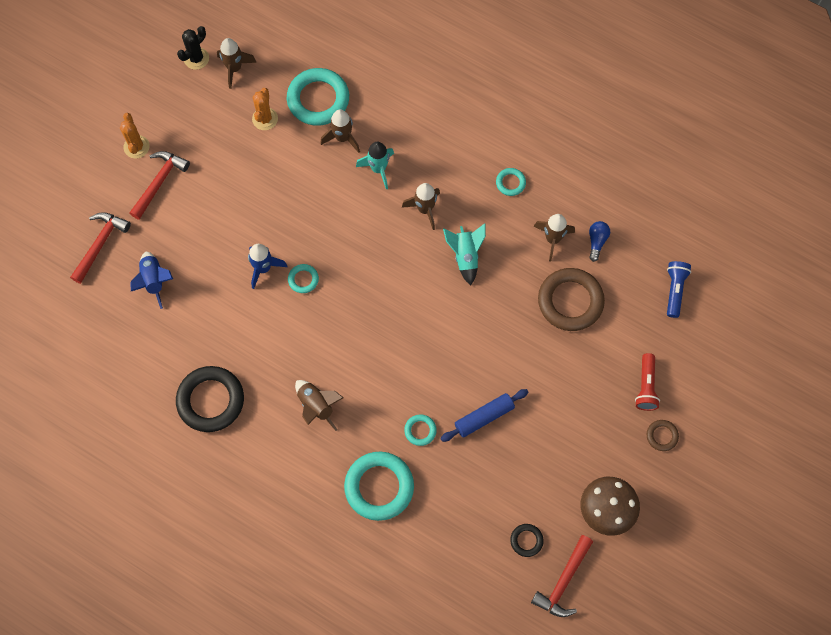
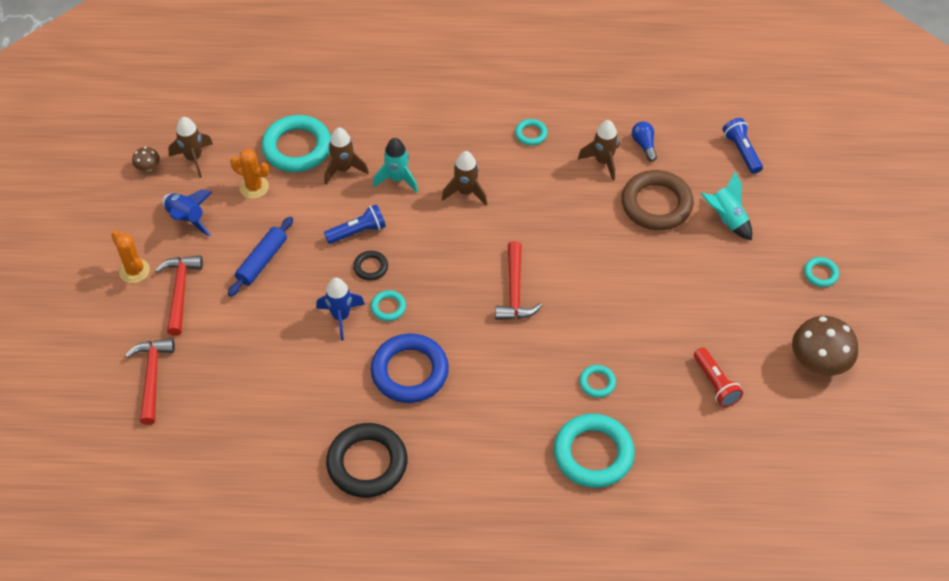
camera: 30 degrees left, 15 degrees down
blue rocket [131,252,173,309] -> blue rocket moved to [162,189,212,237]
black cactus [177,26,209,70] -> brown mushroom [132,147,160,171]
orange cactus [252,88,278,130] -> orange cactus turned 45 degrees counterclockwise [230,149,269,199]
brown rocket [295,380,344,431] -> none
blue rolling pin [440,389,528,442] -> blue rolling pin moved to [228,216,293,297]
turquoise rocket [443,223,486,285] -> turquoise rocket moved to [701,171,752,240]
black ring [510,524,544,557] -> black ring moved to [353,251,388,281]
red hammer [531,535,593,617] -> red hammer moved to [495,241,542,320]
red flashlight [635,353,660,411] -> red flashlight moved to [694,348,743,407]
brown ring [647,420,679,451] -> turquoise ring [804,257,839,287]
none -> blue flashlight [324,204,386,244]
none -> blue ring [371,334,449,403]

